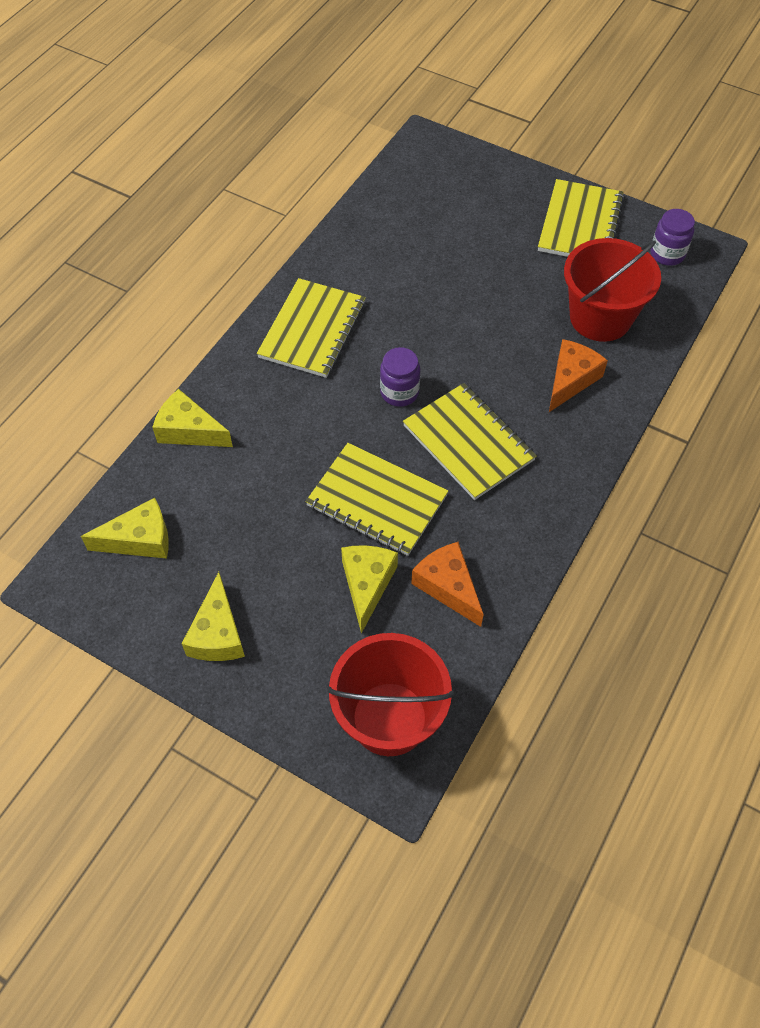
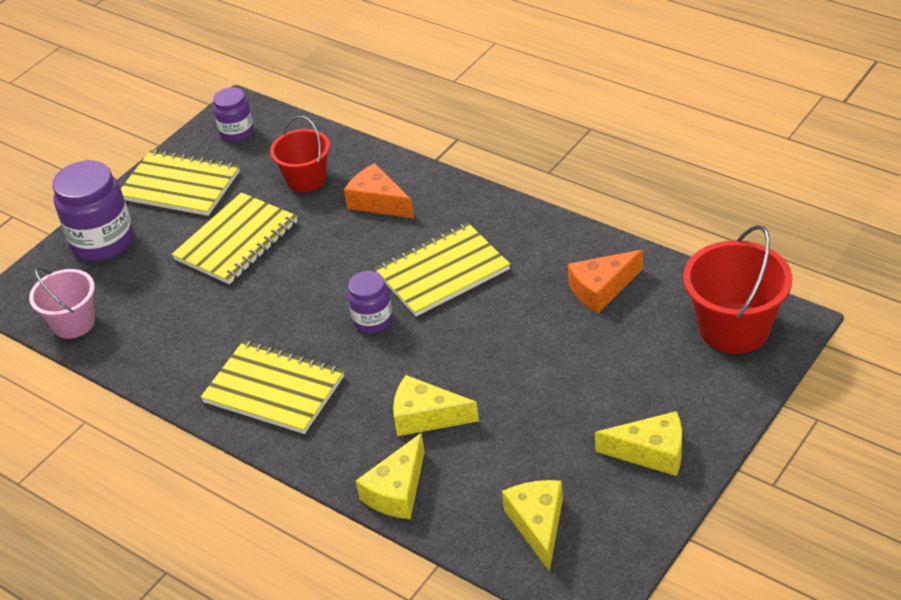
camera: 80 degrees left, 15 degrees down
yellow notebook [305,443,448,556] -> yellow notebook moved to [172,192,297,284]
yellow cheese [341,545,398,634] -> yellow cheese moved to [393,375,479,436]
red bucket [564,238,661,342] -> red bucket [270,116,330,192], size x0.66
none -> pink bucket [29,267,95,339]
none -> purple jar [52,160,134,261]

